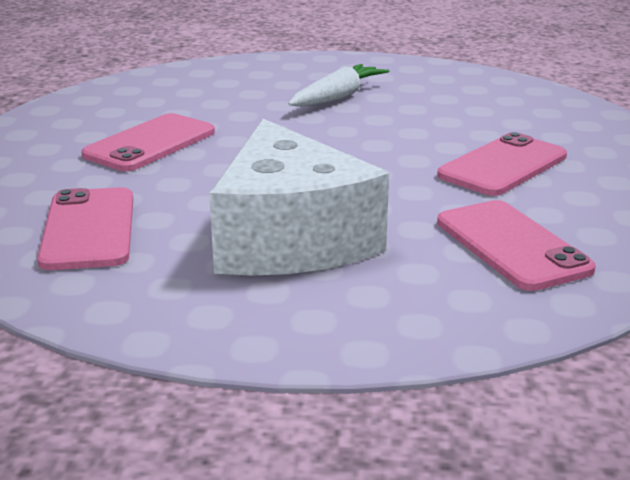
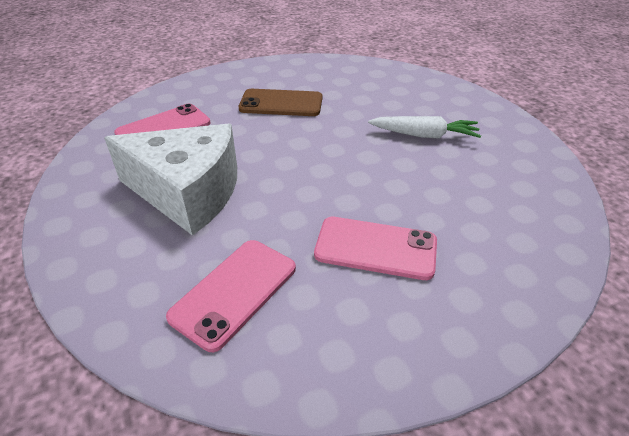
camera: 60 degrees right, 15 degrees up
pink phone [81,113,215,171] -> brown phone [239,89,322,116]
white cheese [209,119,389,276] -> white cheese turned 120 degrees counterclockwise [104,124,237,236]

